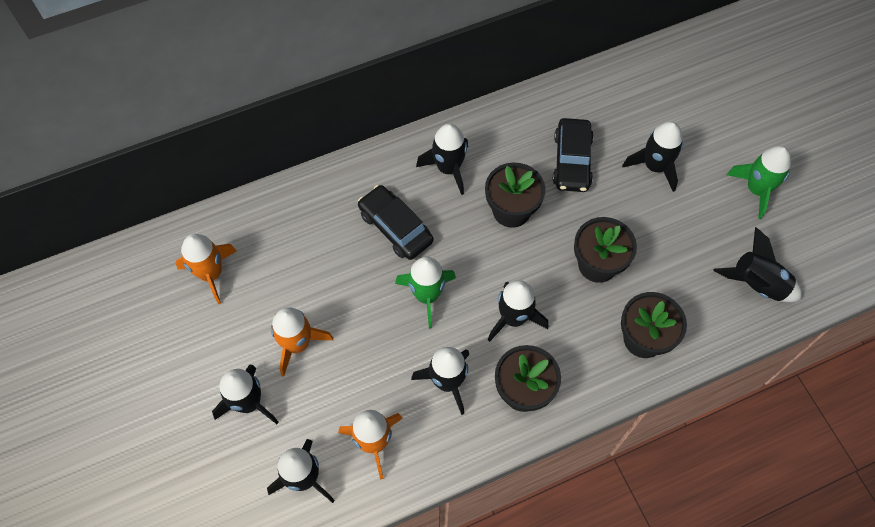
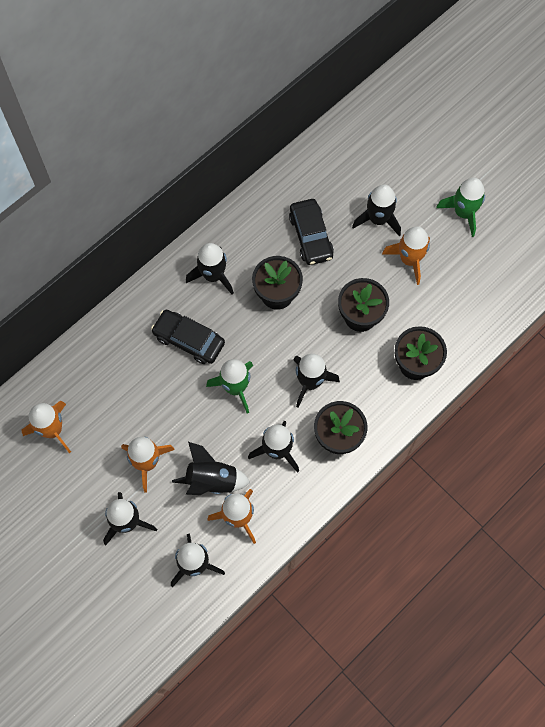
camera: 20 degrees left, 5 degrees up
black rocket [713,227,802,302] -> black rocket moved to [172,442,250,495]
none -> orange rocket [382,226,430,285]

